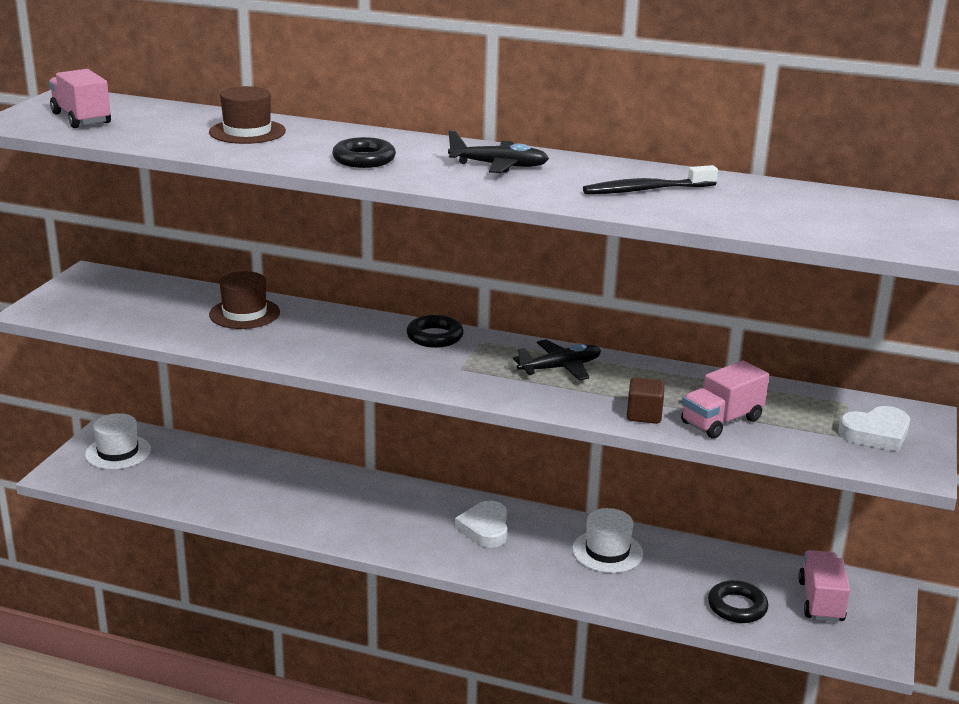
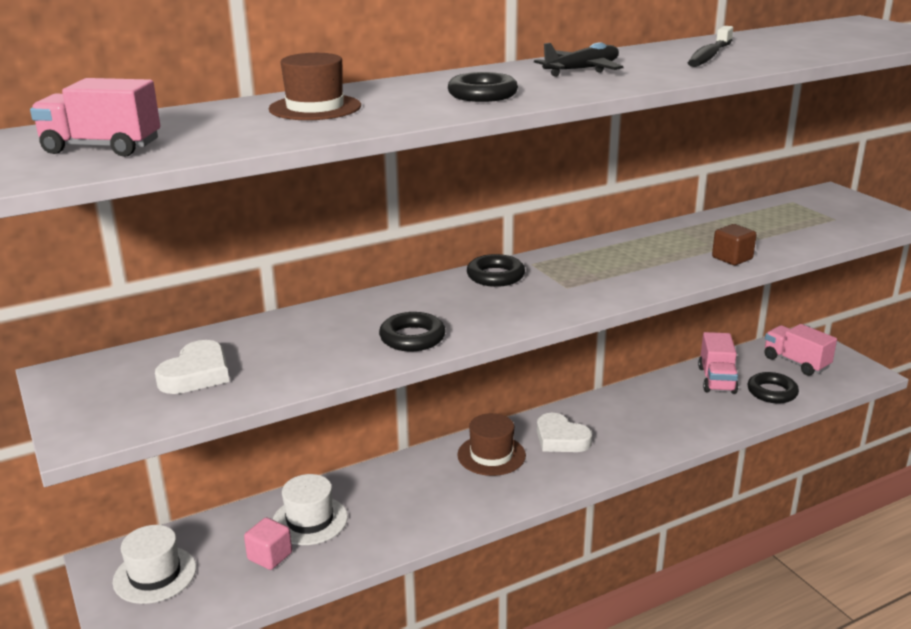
camera: 45 degrees left, 0 degrees up
brown hat [209,271,280,329] -> brown hat moved to [457,413,526,476]
black plane [513,340,601,381] -> none
white hat [572,508,643,573] -> white hat moved to [273,474,348,545]
pink truck [681,360,769,439] -> pink truck moved to [698,332,738,394]
white heart [838,406,910,452] -> white heart moved to [155,340,229,394]
none -> pink cube [244,517,292,570]
none -> black ring [379,312,446,352]

